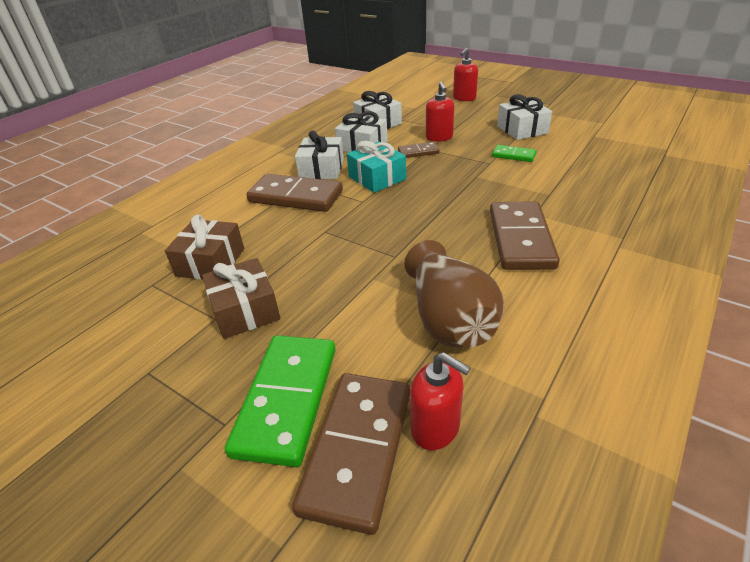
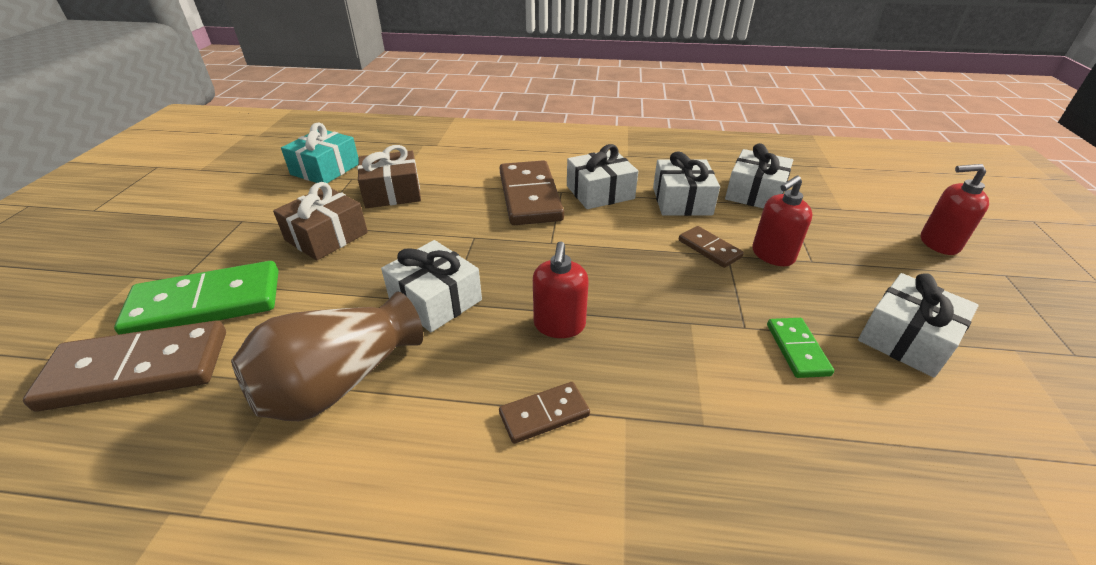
camera: 60 degrees right, 0 degrees up
turquoise gift [347,141,406,193] -> turquoise gift moved to [281,122,359,183]
red soap dispenser [410,352,471,450] -> red soap dispenser moved to [533,242,589,338]
brown domino [490,201,560,270] -> brown domino [499,382,590,444], size x0.50
none -> white gift [381,240,482,332]

